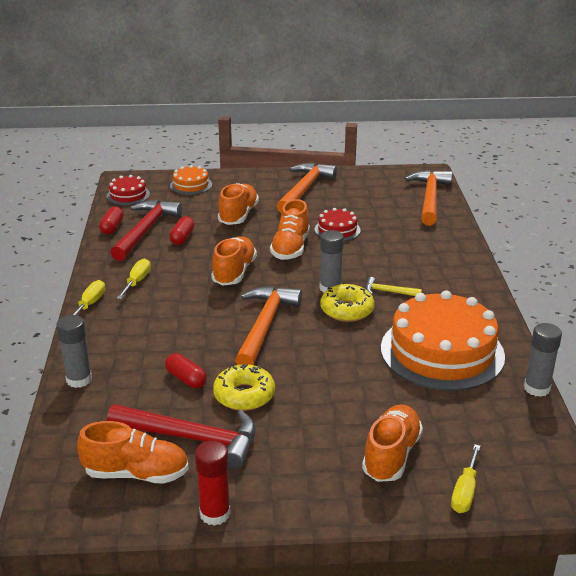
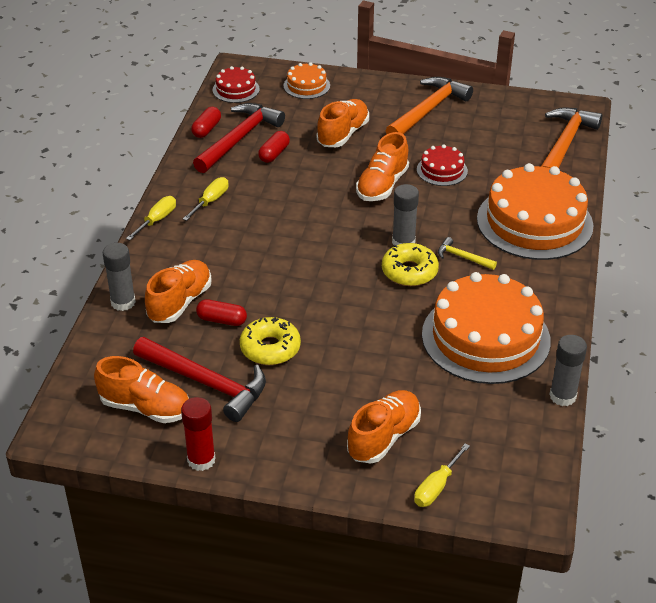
camera: 15 degrees right, 10 degrees up
red capsule [165,353,207,388] -> red capsule turned 45 degrees counterclockwise [196,299,247,326]
orange shoe [211,236,257,285] -> orange shoe moved to [145,260,212,323]
orange hammer [235,286,302,365] -> none
none -> orange cake [477,163,593,260]

